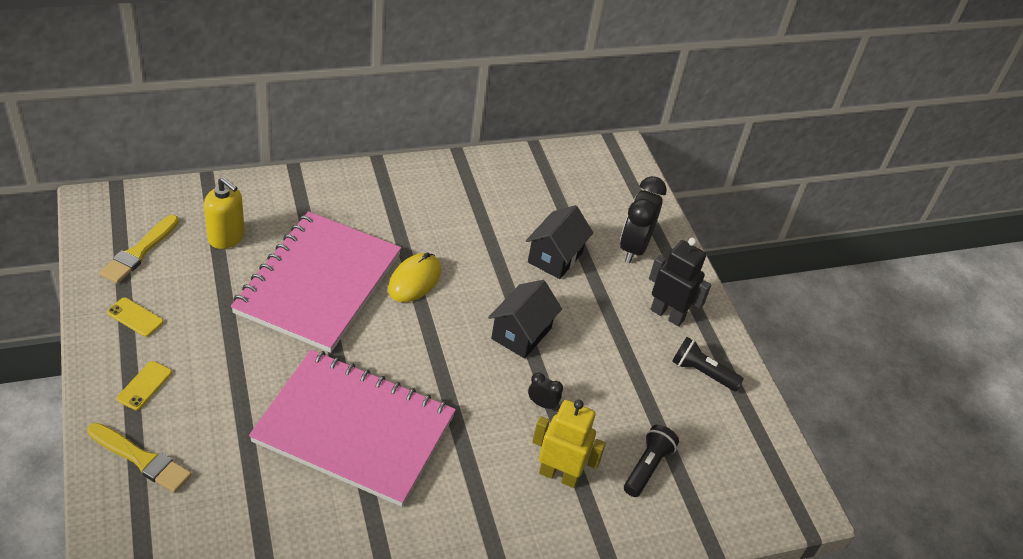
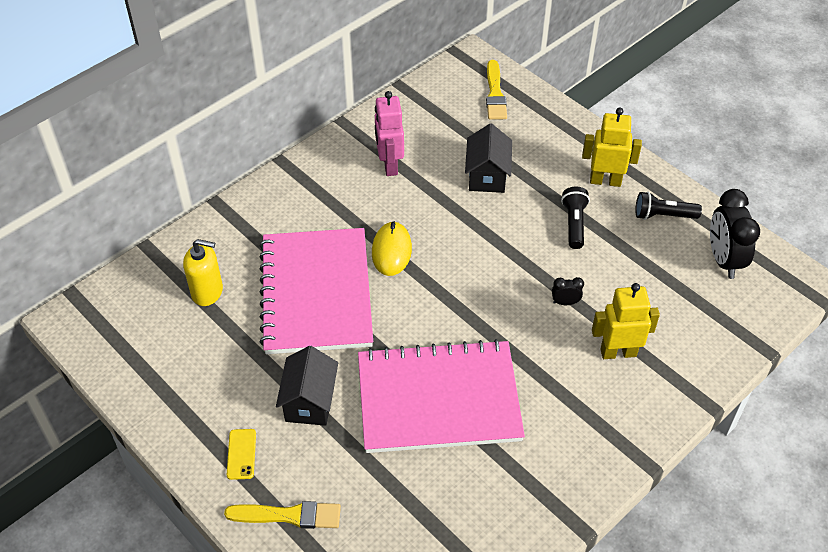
camera: 20 degrees left, 5 degrees up
yellow brush [99,215,179,284] -> yellow brush moved to [486,60,507,120]
yellow phone [107,297,164,337] -> none
black house [488,280,562,359] -> black house moved to [276,346,338,426]
black clock [620,176,667,263] -> black clock moved to [710,189,760,279]
black flashlight [624,425,679,497] -> black flashlight moved to [561,187,590,249]
black robot [649,238,711,326] -> yellow robot [582,108,642,187]
none -> pink robot [375,91,404,176]

